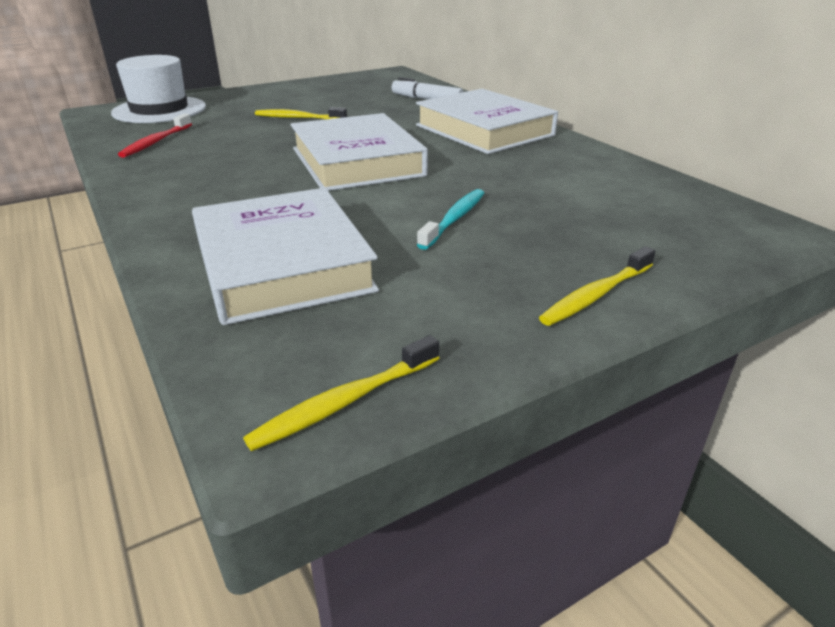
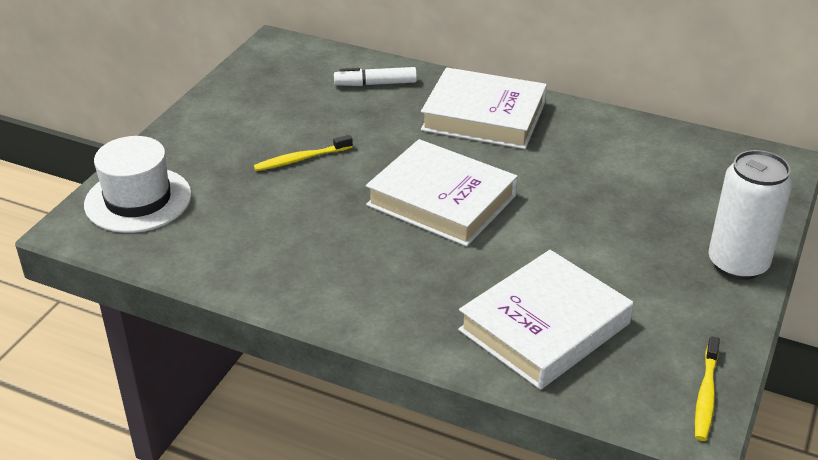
camera: 35 degrees left, 5 degrees up
red toothbrush [118,114,192,158] -> none
white book [192,188,379,325] -> white book turned 75 degrees counterclockwise [458,250,633,390]
turquoise toothbrush [417,189,484,250] -> none
yellow toothbrush [539,246,656,326] -> white can [709,150,793,280]

